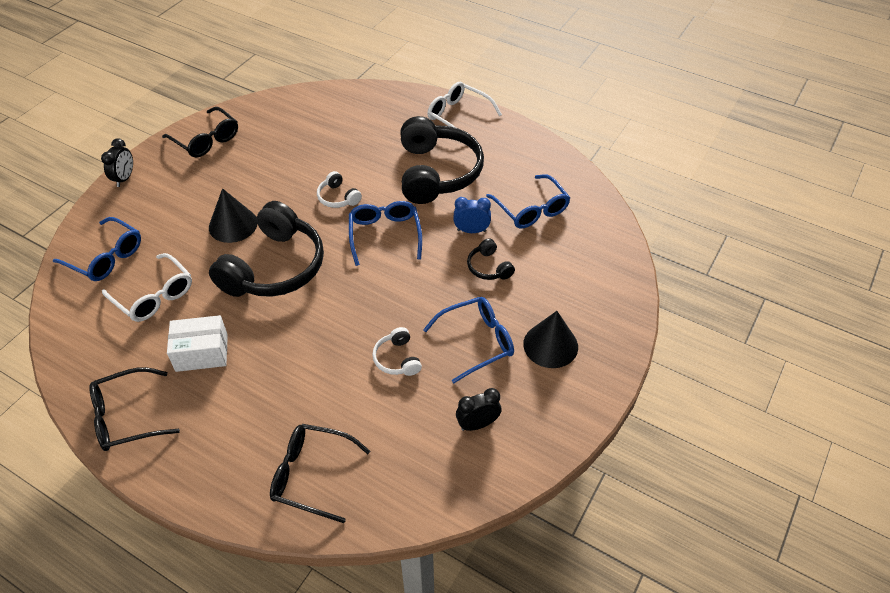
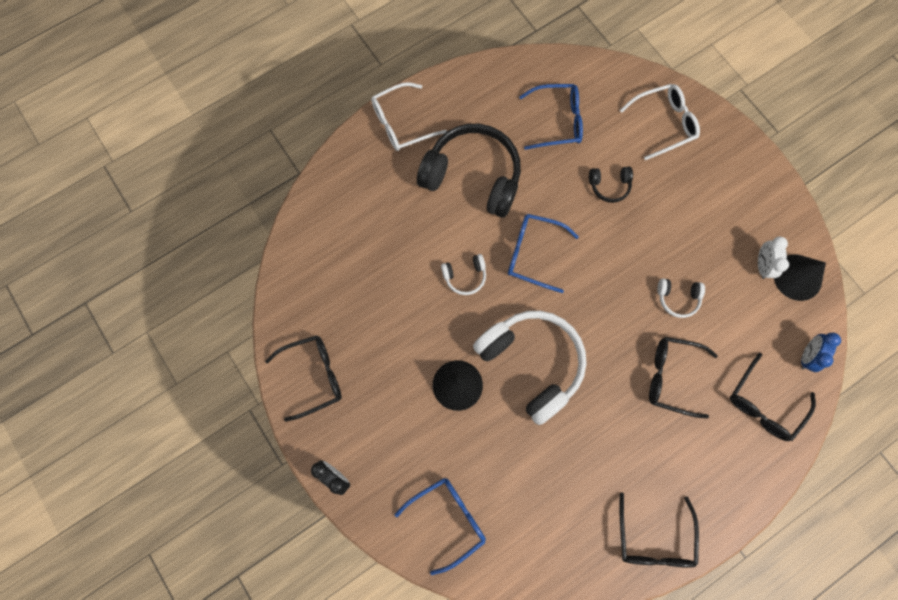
camera: 65 degrees left, 25 degrees up
white glasses [102,253,192,322] -> white glasses moved to [620,84,700,160]
white box [167,315,228,372] -> none
black headphones [209,201,324,297] -> white headphones [473,311,587,425]
blue glasses [423,297,514,383] -> none
blue clock [453,197,491,233] -> blue clock moved to [801,333,841,372]
black clock [456,388,501,431] -> white clock [758,237,789,279]
black cone [523,311,578,368] -> black cone moved to [774,254,826,301]
none -> black glasses [649,337,718,419]

